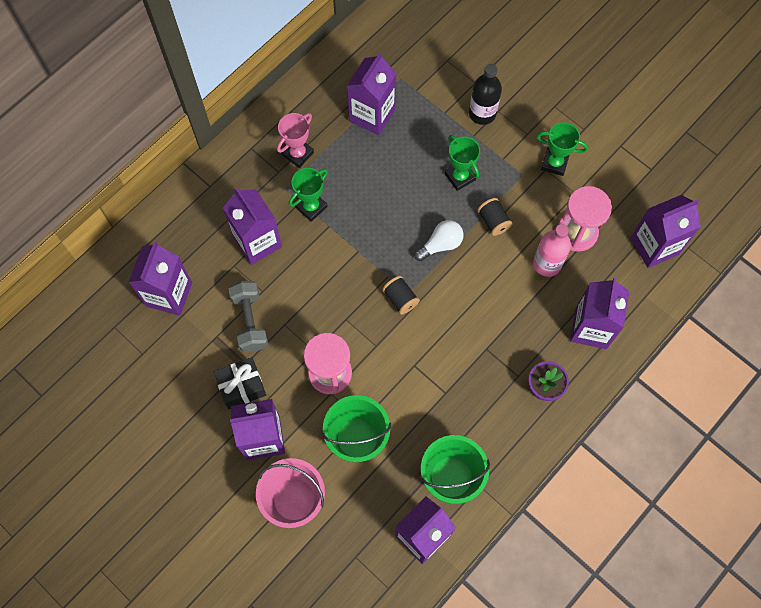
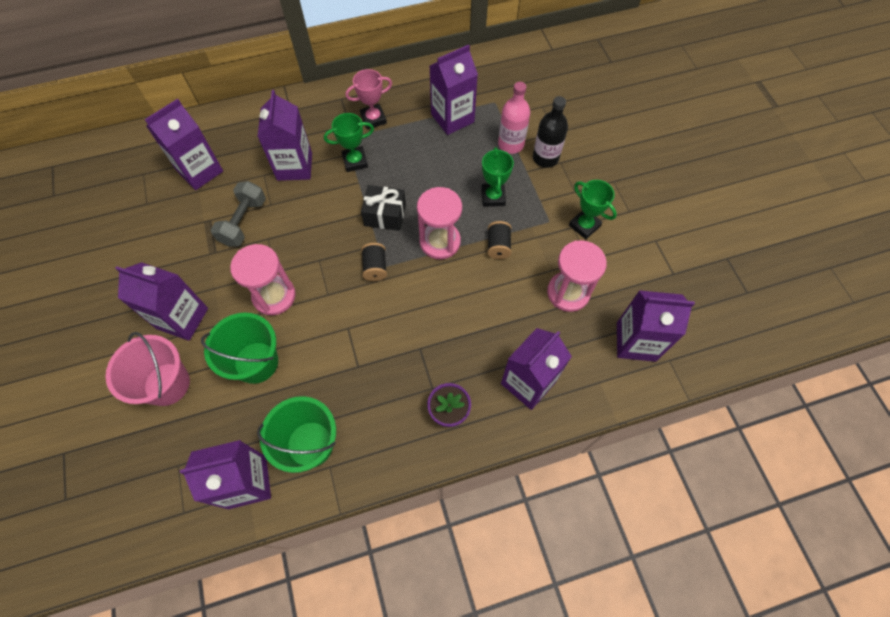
camera: 30 degrees right, 5 degrees down
black gift [214,357,266,409] -> black gift moved to [361,185,406,231]
white light bulb [414,220,464,261] -> pink hourglass [417,187,462,259]
pink bottle [533,224,571,277] -> pink bottle moved to [498,82,530,154]

